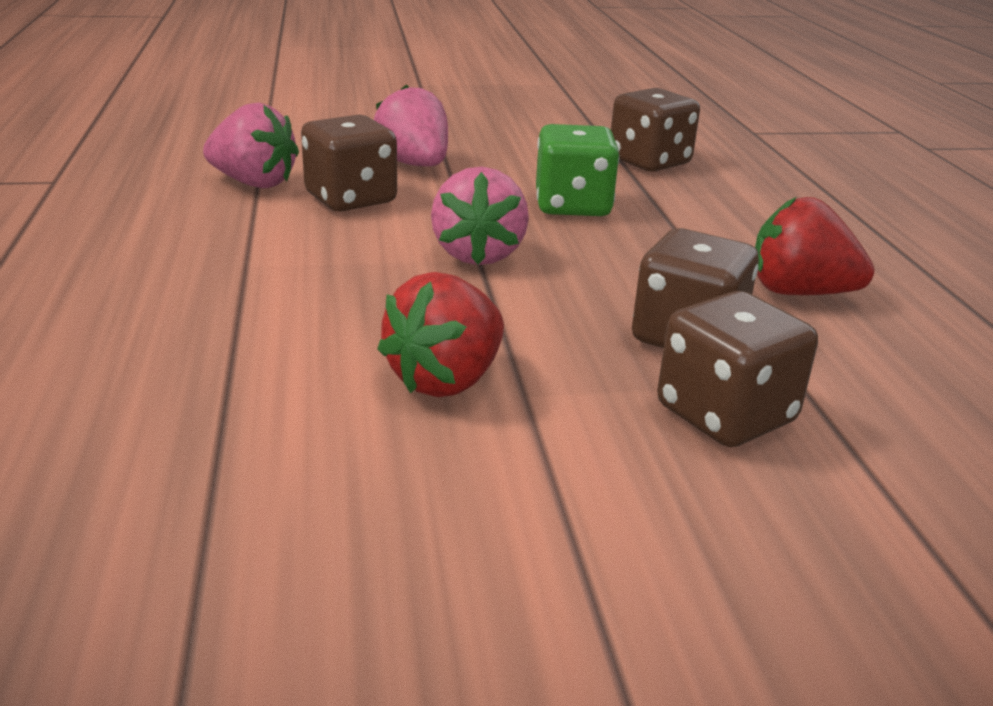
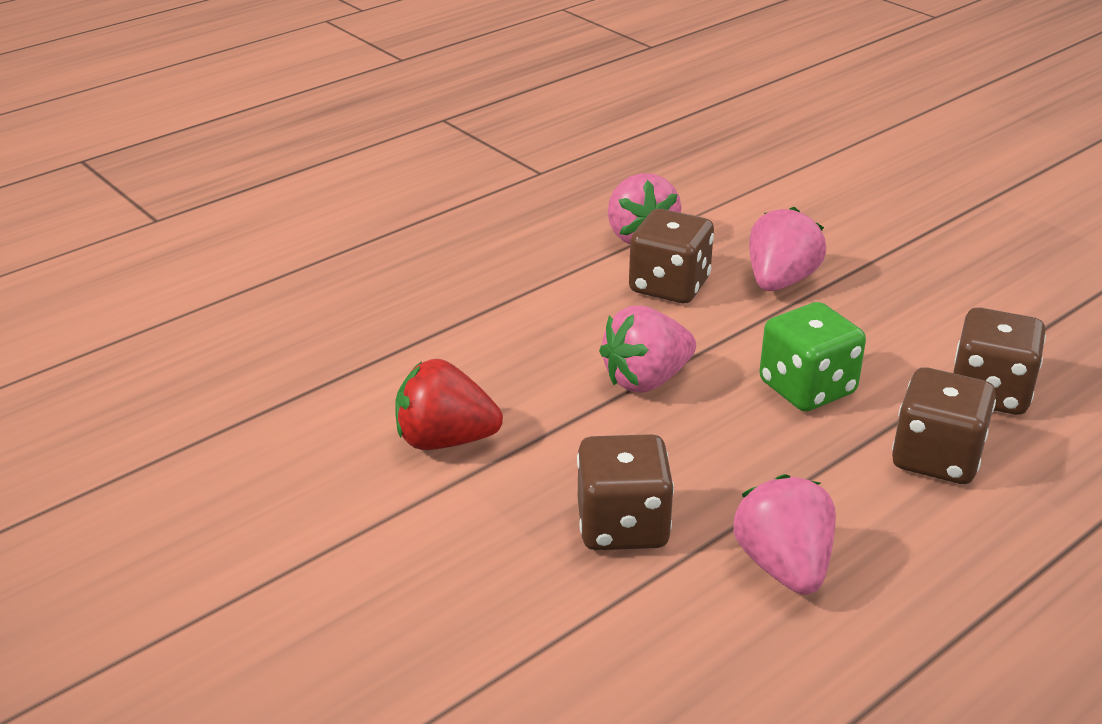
camera: 60 degrees right, 5 degrees up
brown dice [657,291,818,447] -> brown dice moved to [892,367,996,484]
red strawberry [755,197,875,295] -> pink strawberry [734,474,836,595]

